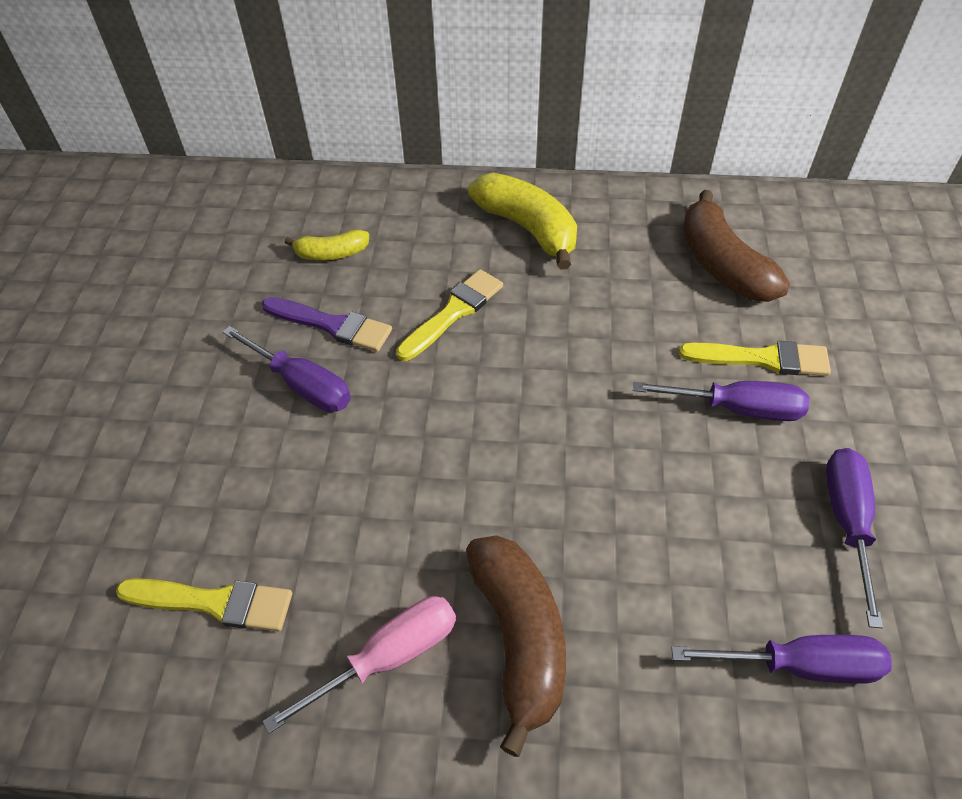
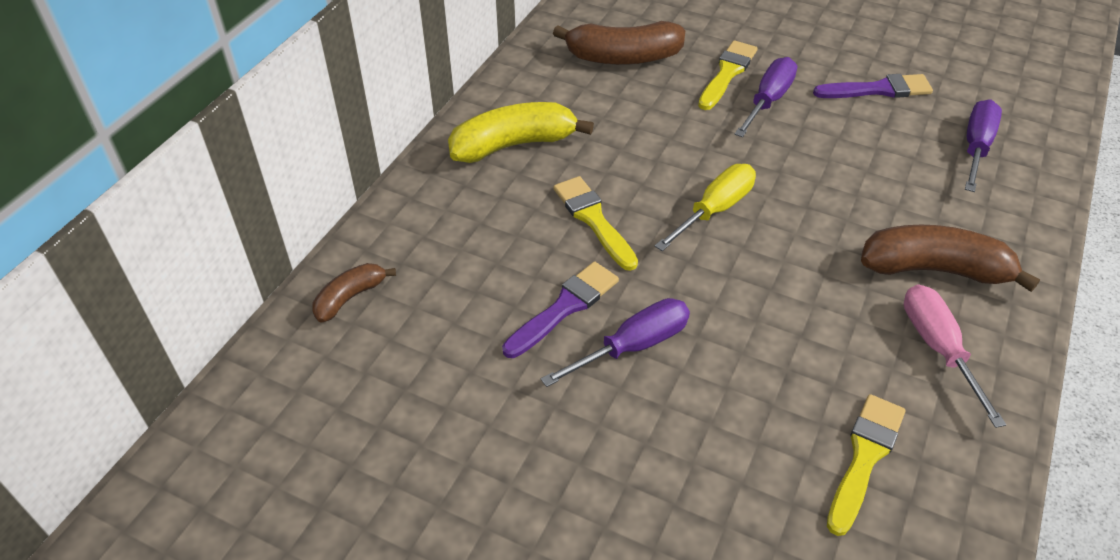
camera: 70 degrees left, 5 degrees down
yellow banana [285,229,369,260] -> none
purple screwdriver [826,448,883,628] -> purple brush [813,74,933,98]
none -> brown banana [312,263,396,323]
none -> yellow screwdriver [655,164,756,251]

